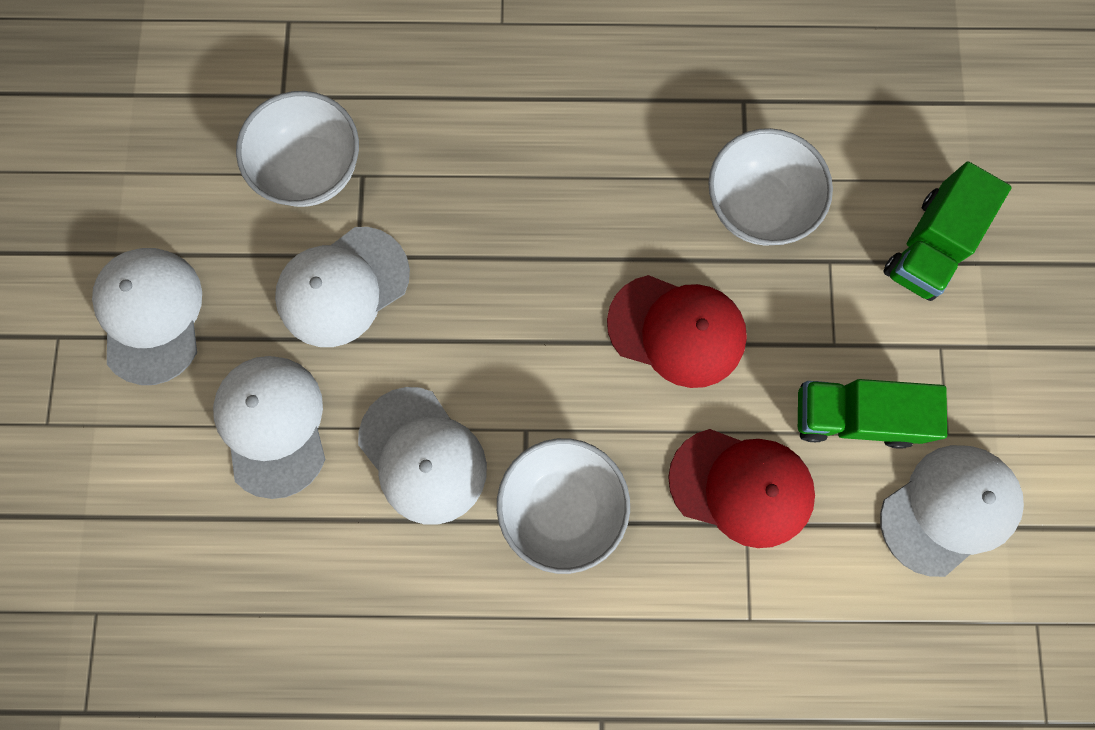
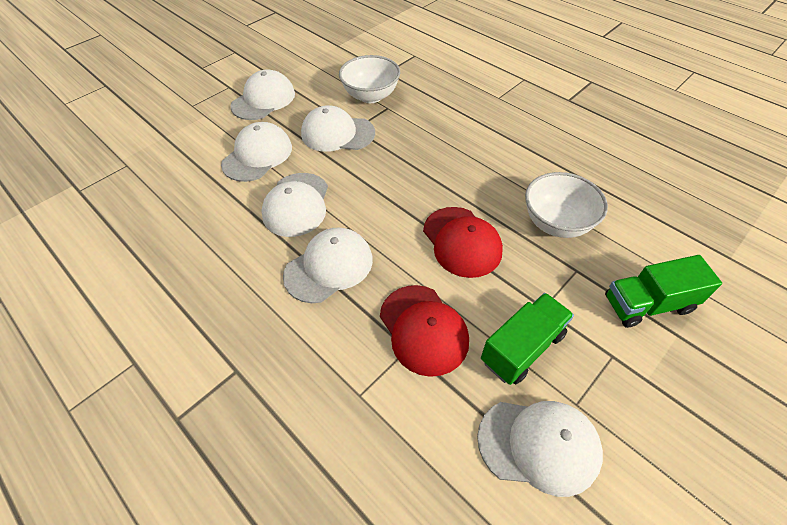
camera: 45 degrees right, 25 degrees down
white bowl [497,438,630,574] -> white cap [283,228,373,303]
green truck [798,379,947,448] -> green truck turned 90 degrees clockwise [481,293,574,385]

